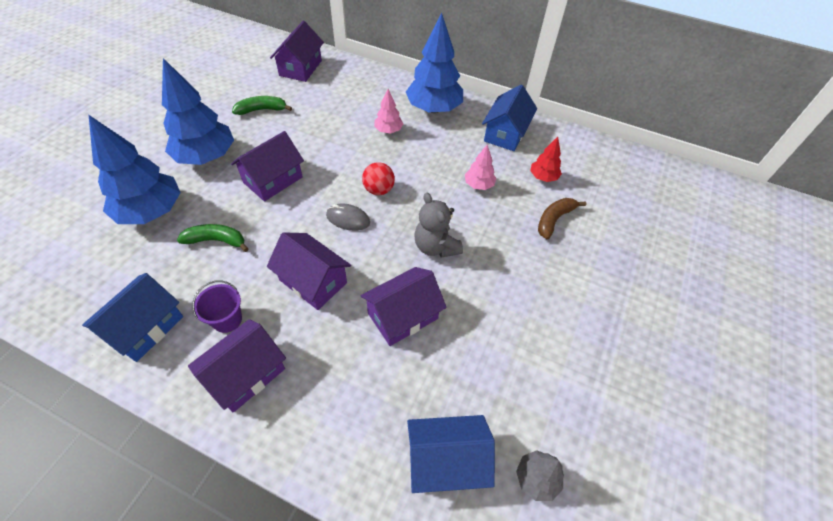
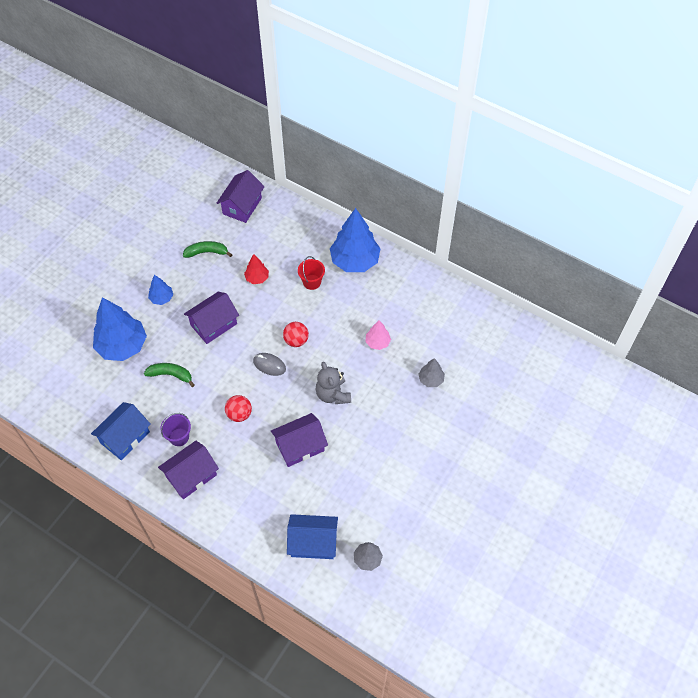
camera: 10 degrees right, 5 degrees up
blue tree [162,58,234,165] -> blue tree [148,275,173,305], size x0.49
purple house [267,232,351,310] -> red ball [225,395,252,422]
pink tree [374,89,403,133] -> red bucket [298,256,325,290]
blue house [482,85,537,151] -> none
red tree [530,137,562,182] -> red tree moved to [244,254,269,284]
brown banana [538,198,587,239] -> grey tree [418,358,445,387]

